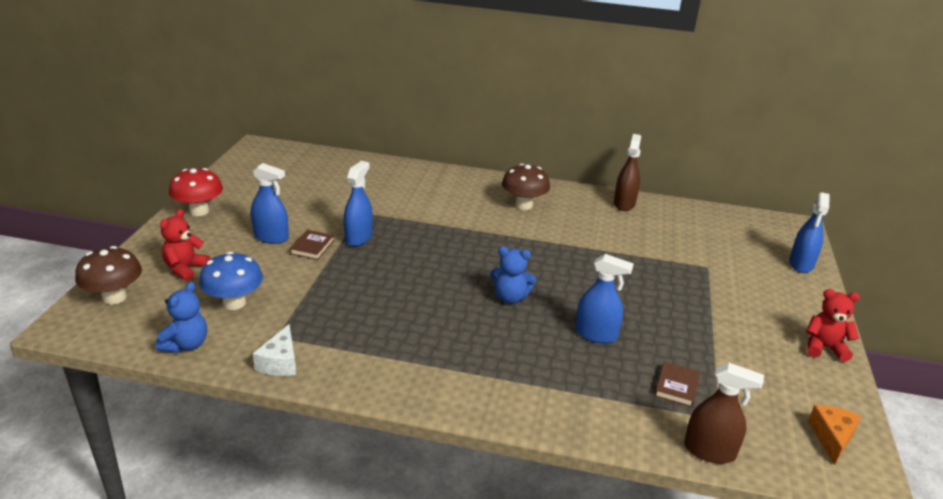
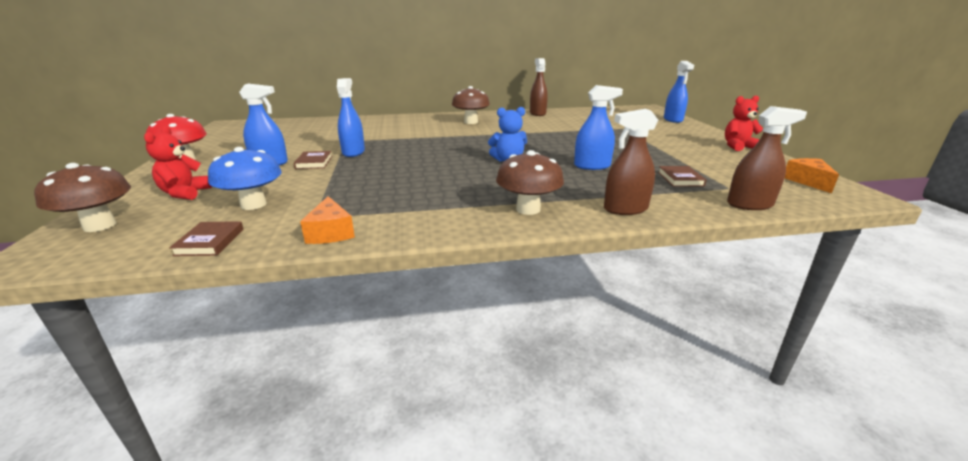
camera: 20 degrees left, 5 degrees down
blue teddy bear [155,282,207,353] -> brown book [169,221,243,256]
white cheese [253,324,296,376] -> orange cheese [300,196,355,244]
none -> brown mushroom [496,150,564,215]
none -> brown spray bottle [604,109,658,215]

